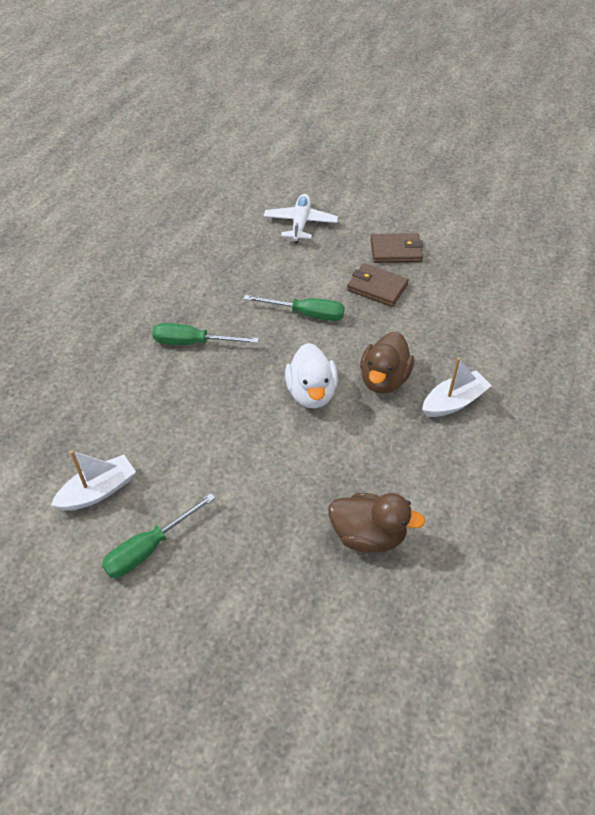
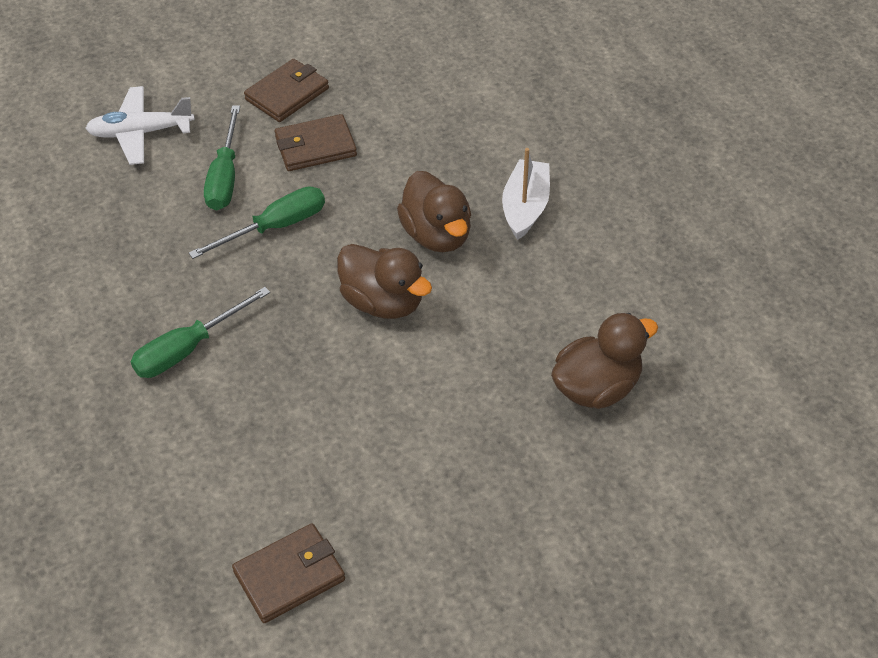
camera: 45 degrees left, 0 degrees up
white boat [51,450,136,511] -> brown wallet [232,524,345,623]
green screwdriver [102,493,215,578] -> green screwdriver moved to [204,105,240,210]
white plane [264,194,338,243] -> white plane turned 60 degrees counterclockwise [85,86,195,165]
white duck [285,343,338,408] -> brown duck [337,244,432,319]

